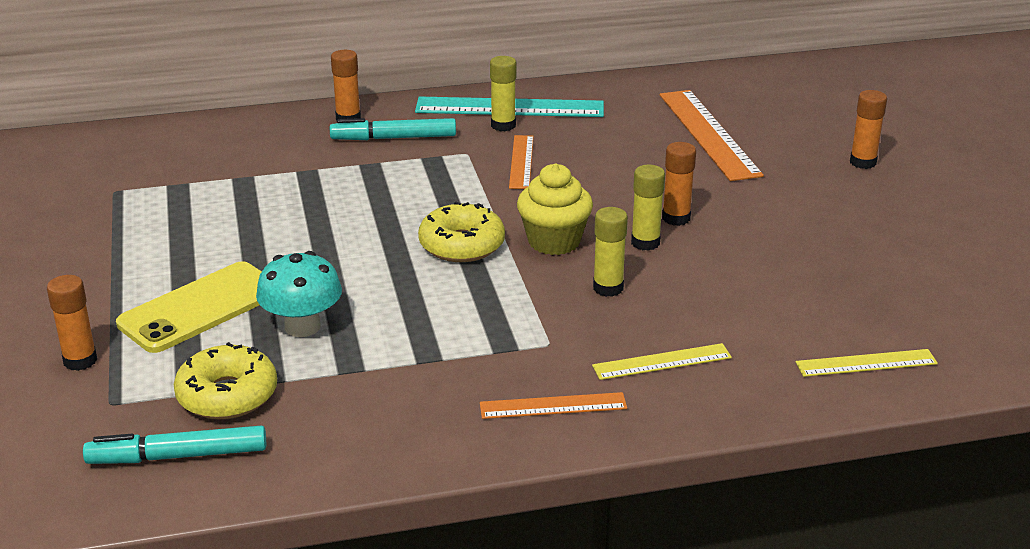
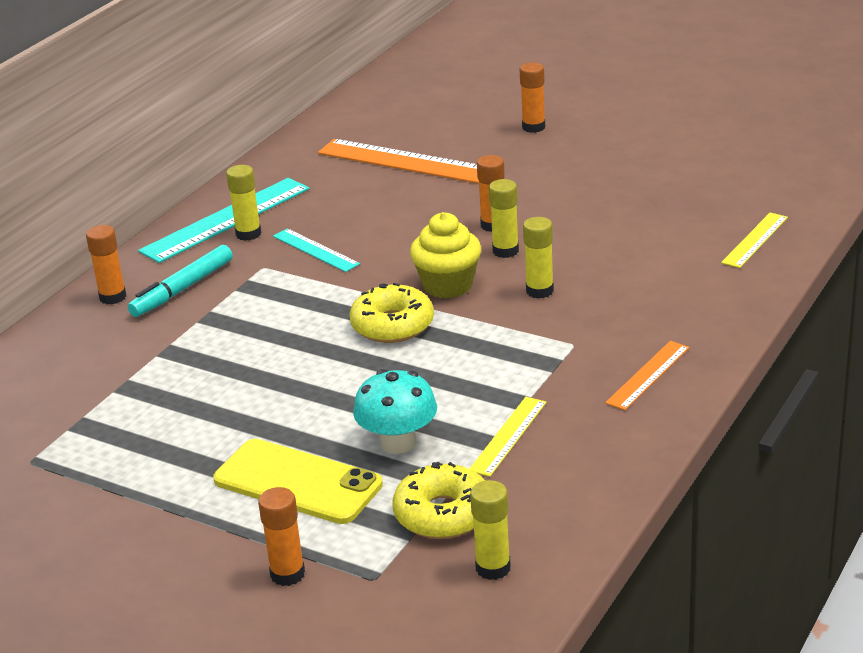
camera: 45 degrees left, 0 degrees up
turquoise marker [83,425,266,464] -> yellow glue stick [470,480,511,580]
yellow phone [116,261,262,353] -> yellow phone turned 60 degrees counterclockwise [213,439,383,524]
orange ruler [509,135,534,189] -> turquoise ruler [273,228,360,272]
yellow ruler [592,343,732,380] -> yellow ruler moved to [469,397,547,477]

